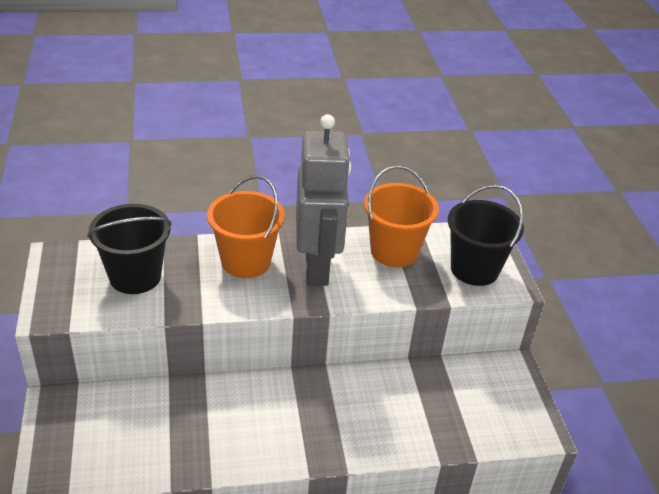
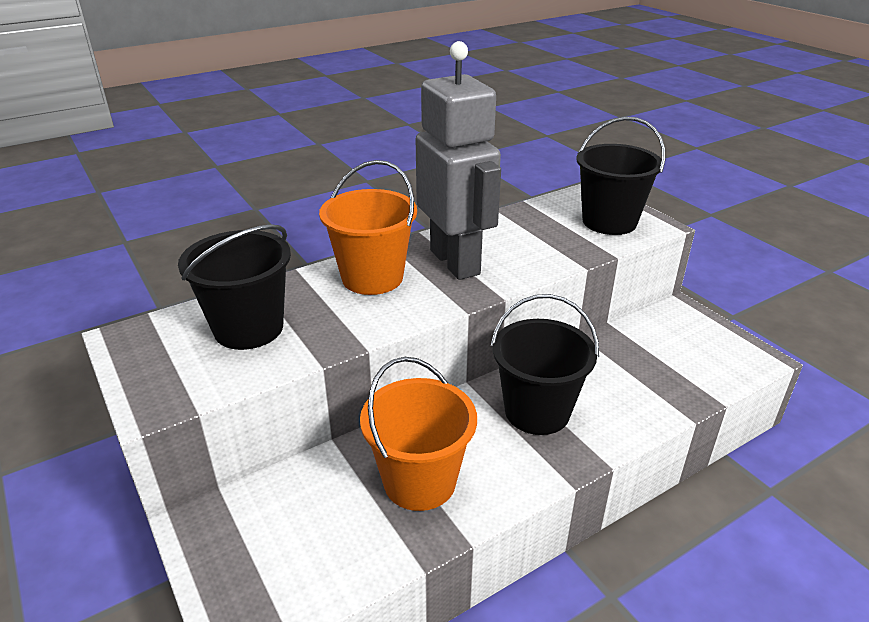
camera: 20 degrees left, 5 degrees down
orange bucket [364,165,439,267] -> orange bucket moved to [360,357,477,511]
none -> black bucket [491,294,599,435]

